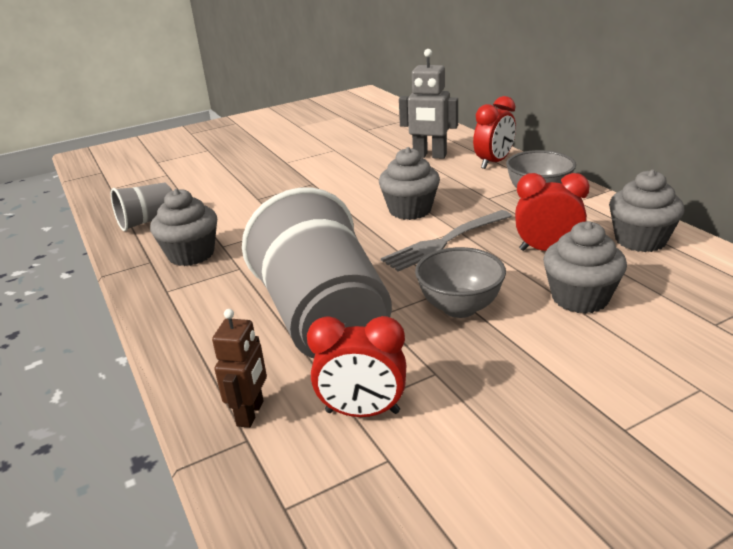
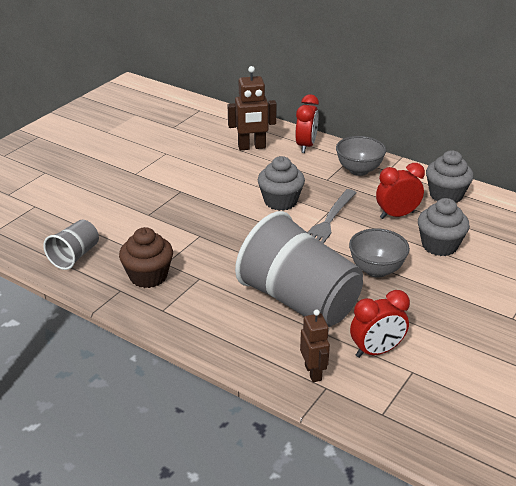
camera: 30 degrees left, 5 degrees up
grey cupcake [150,189,217,266] -> brown cupcake [119,227,173,288]
grey robot [399,49,458,159] -> brown robot [228,66,277,150]

